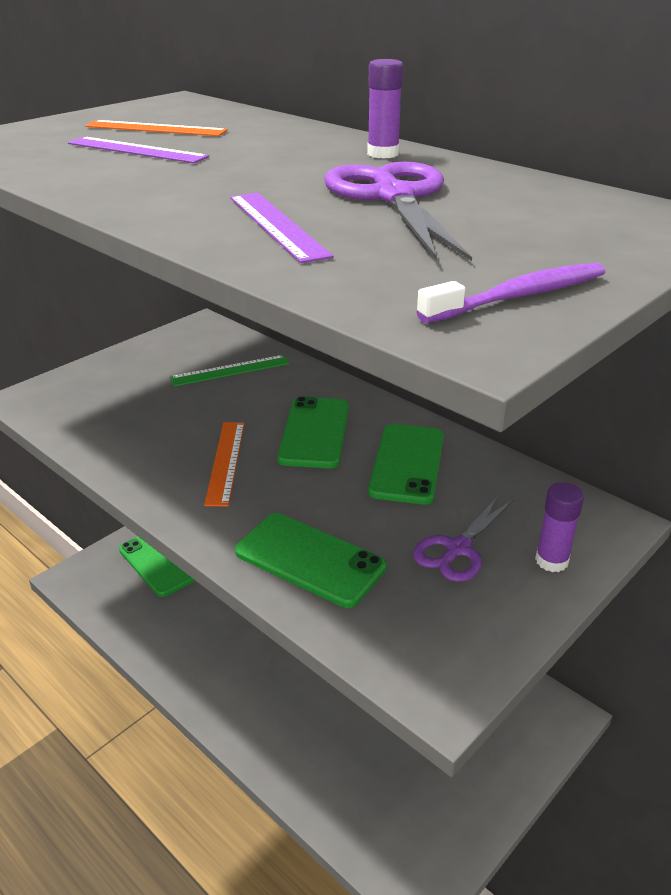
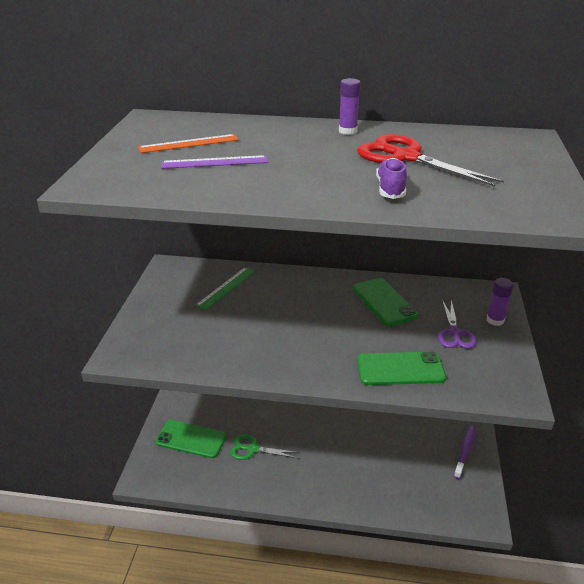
camera: 35 degrees left, 0 degrees up
orange ruler [204,422,245,506] -> none
purple ruler [230,193,334,263] -> purple shoe [376,158,407,199]
green phone [277,396,349,468] -> none
purple scissors [324,162,472,261] -> red scissors [357,134,504,187]
purple toothbrush [417,263,605,323] -> purple toothbrush moved to [454,426,476,479]
none -> green scissors [230,434,300,460]

